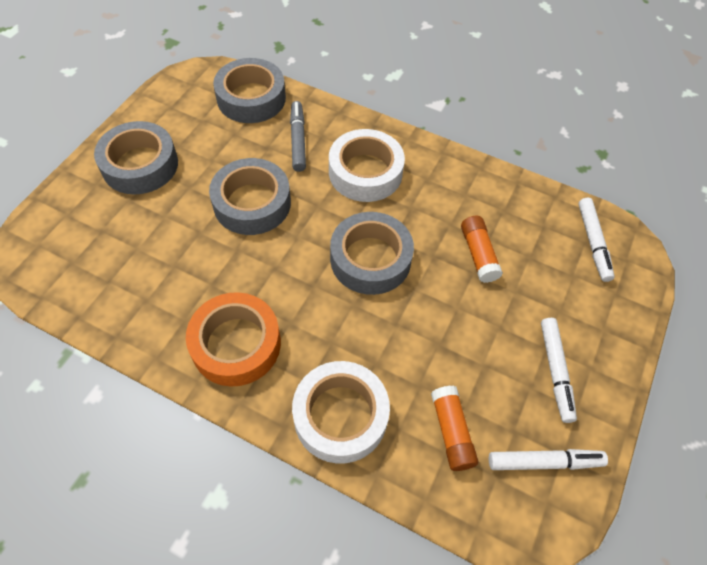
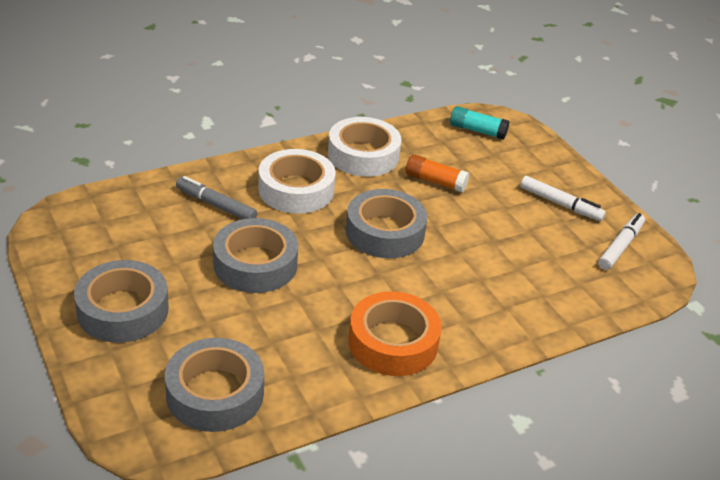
camera: 55 degrees left, 20 degrees down
grey tape [213,58,286,123] -> grey tape moved to [165,338,264,432]
white tape [292,361,390,464] -> white tape moved to [328,117,401,177]
orange glue stick [431,386,478,471] -> none
white marker [578,198,615,282] -> turquoise glue stick [450,106,510,140]

